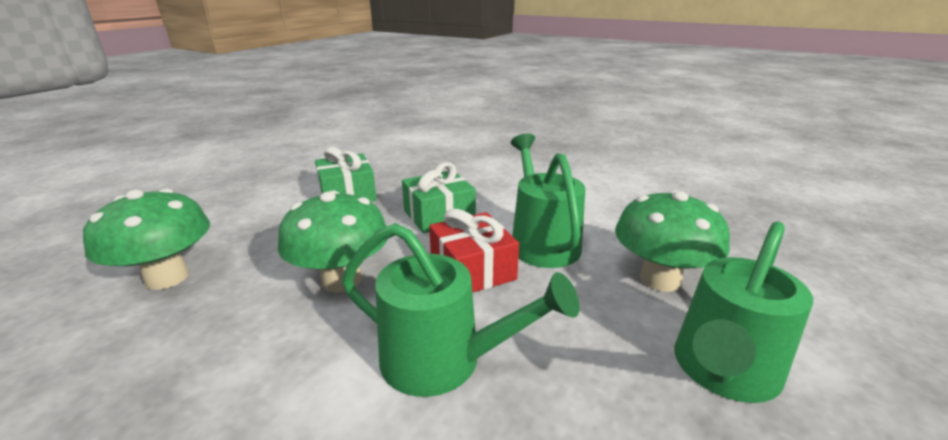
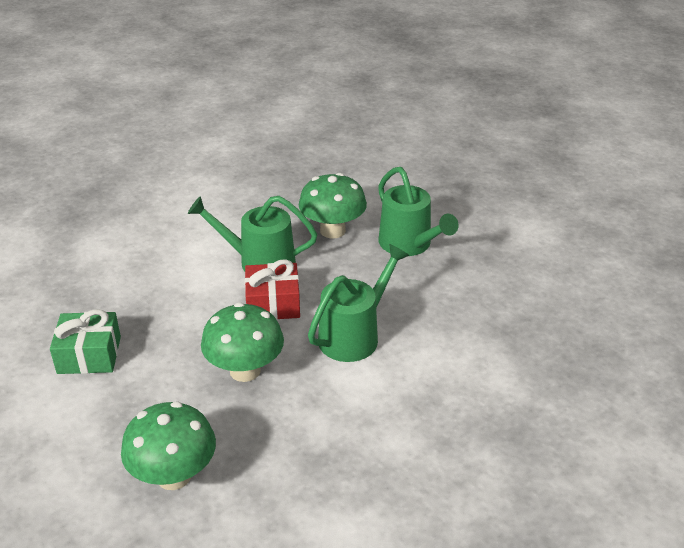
camera: 70 degrees left, 10 degrees up
green gift [402,162,476,233] -> none

